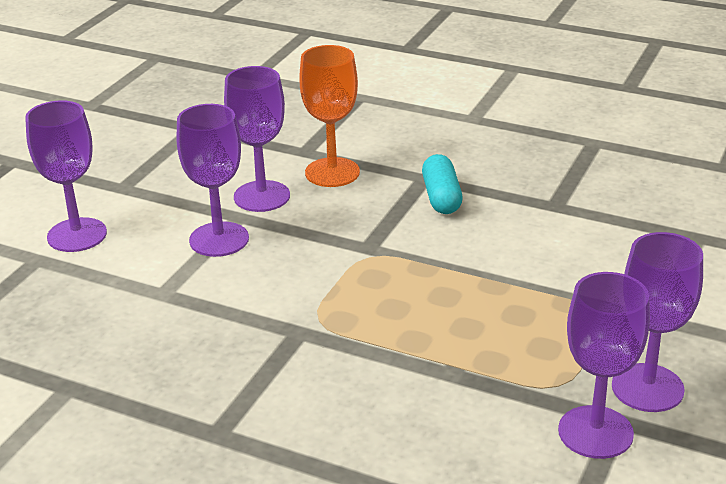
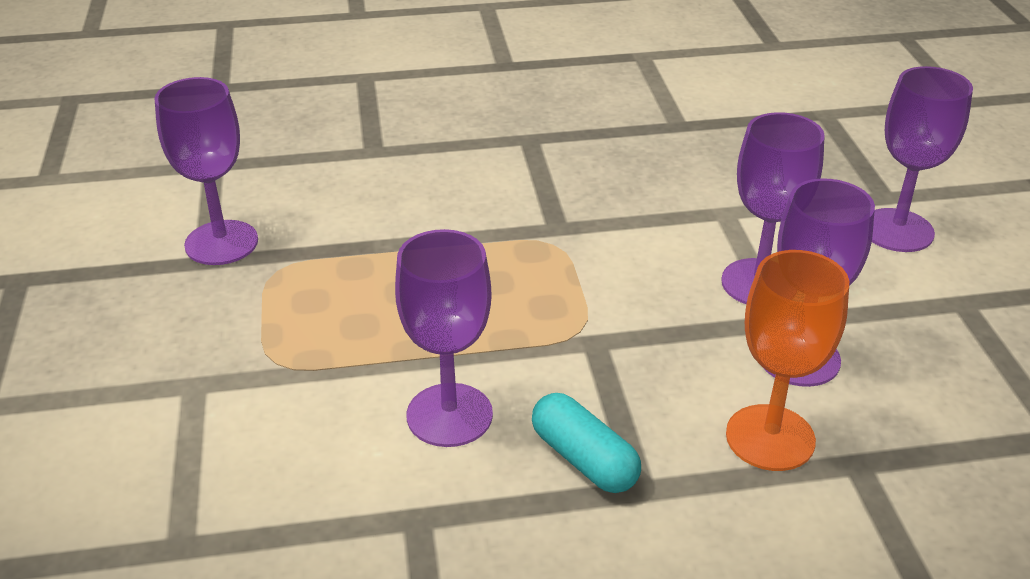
camera: 145 degrees right, 5 degrees up
purple goblet [612,232,703,412] -> purple goblet moved to [395,229,493,447]

